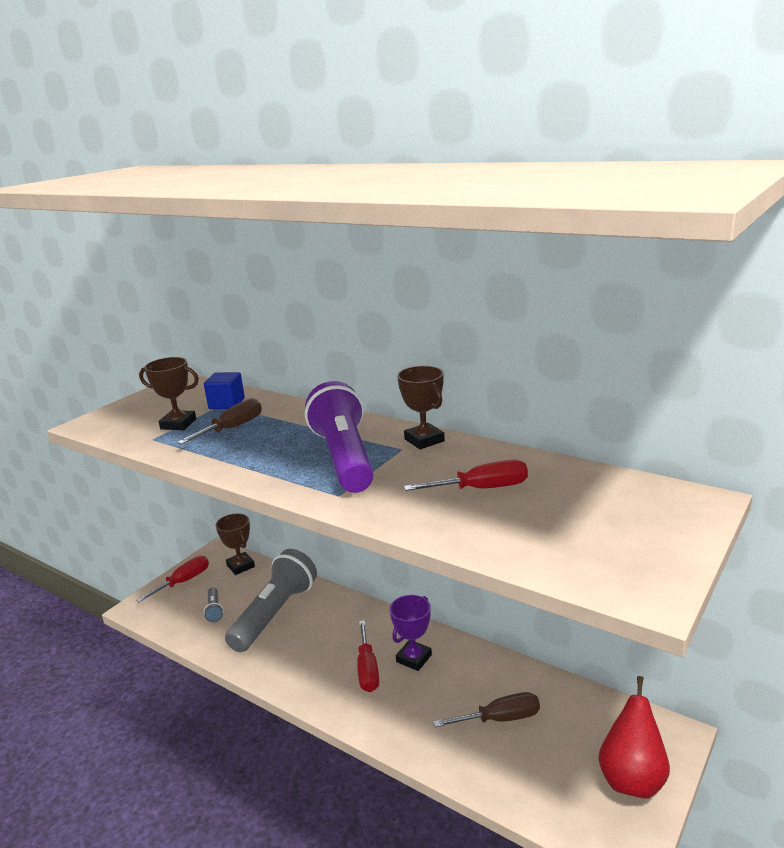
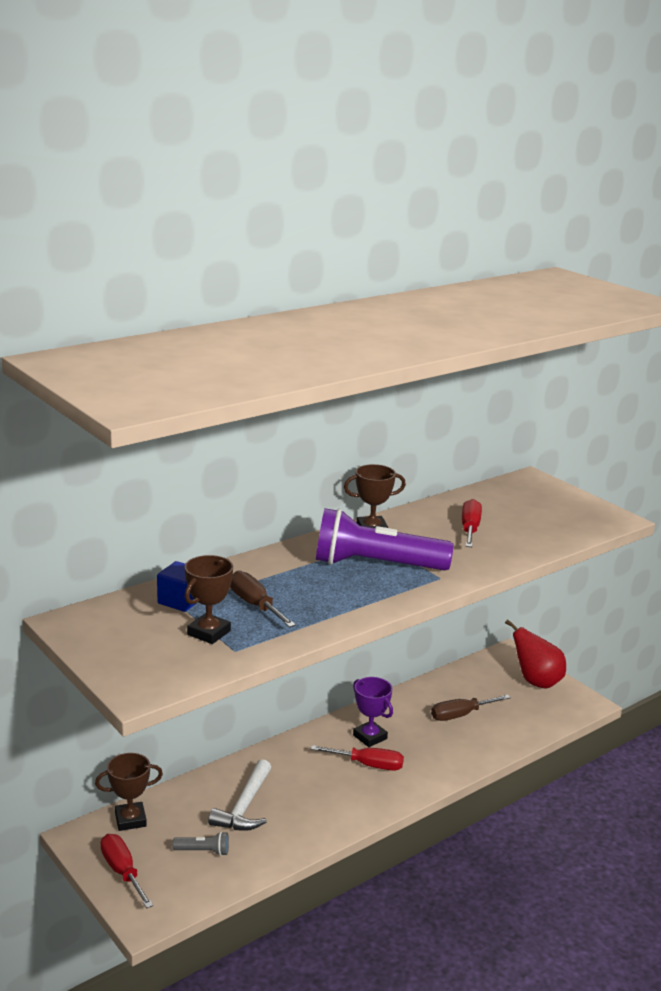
camera: 75 degrees left, 0 degrees up
grey flashlight [225,549,317,652] -> white hammer [208,759,271,831]
brown screwdriver [433,692,540,728] -> brown screwdriver turned 120 degrees counterclockwise [431,694,511,721]

